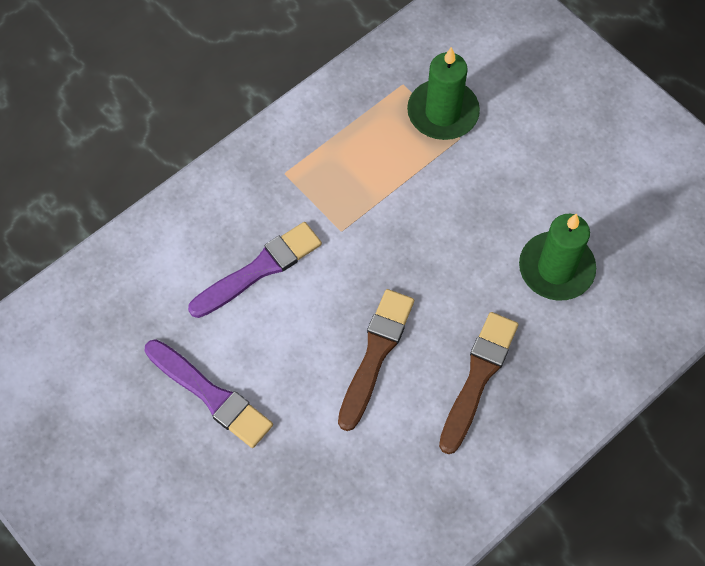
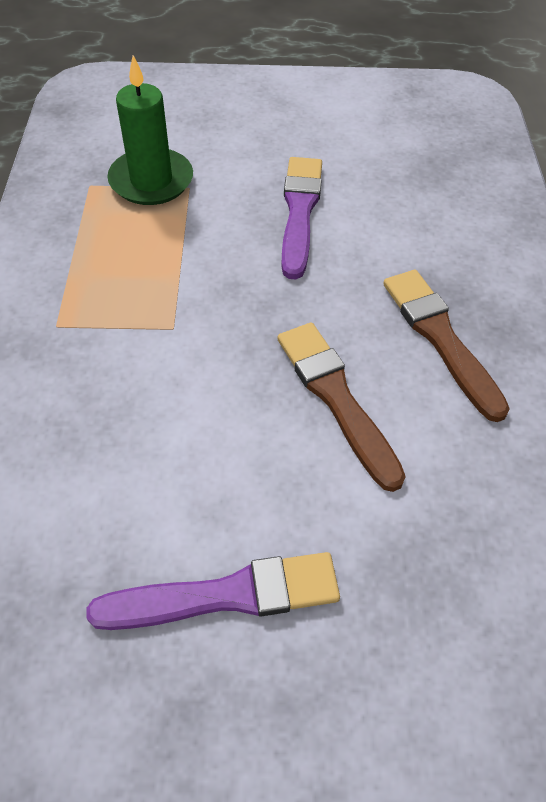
camera: 50 degrees left, 10 degrees down
purple brush [188,222,322,318] -> purple brush moved to [281,157,322,279]
green candle [519,213,596,301] -> none

